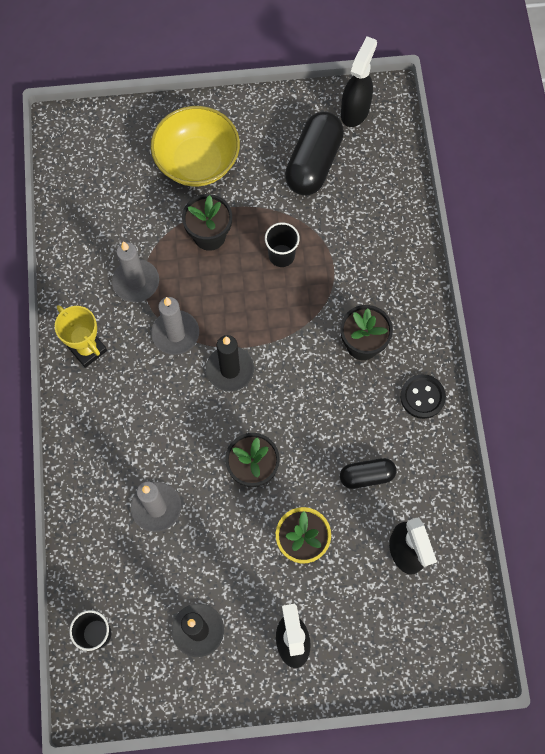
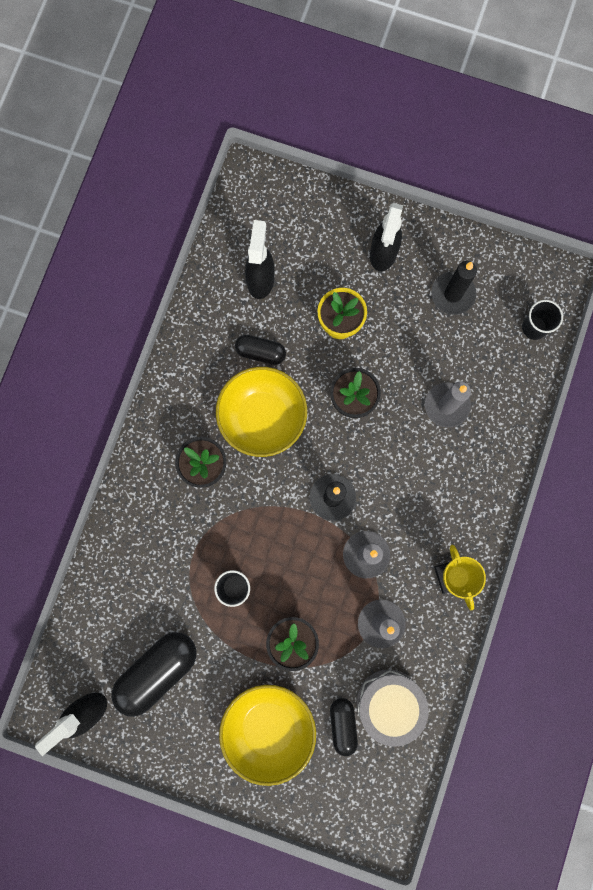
camera: 155 degrees left, 10 degrees up
black button [400,374,446,419] -> none
none -> yellow bowl [216,367,307,457]
none -> black capsule [330,698,358,756]
none -> grey drum [357,669,429,747]

